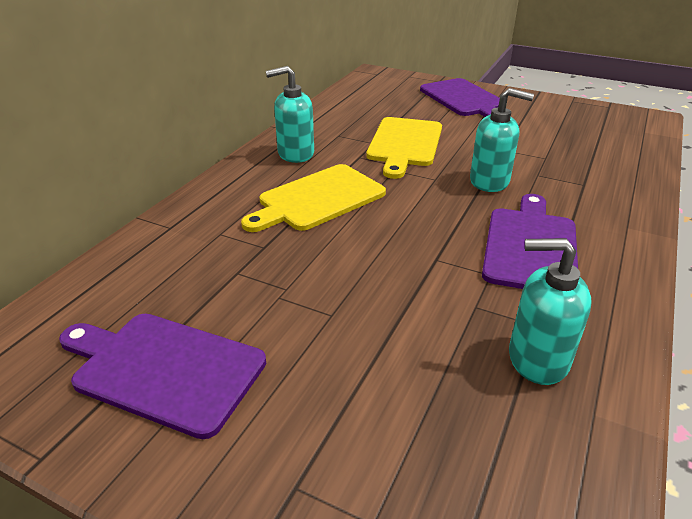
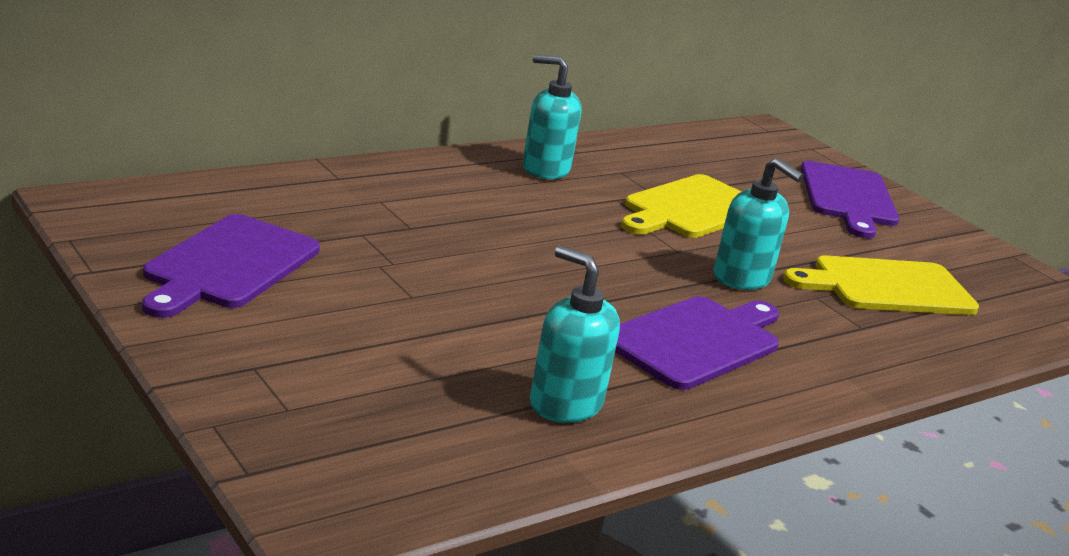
camera: 25 degrees right, 10 degrees down
purple cutting board [59,314,266,439] -> purple cutting board turned 120 degrees counterclockwise [142,214,320,318]
yellow cutting board [241,164,386,232] -> yellow cutting board moved to [783,255,979,315]

